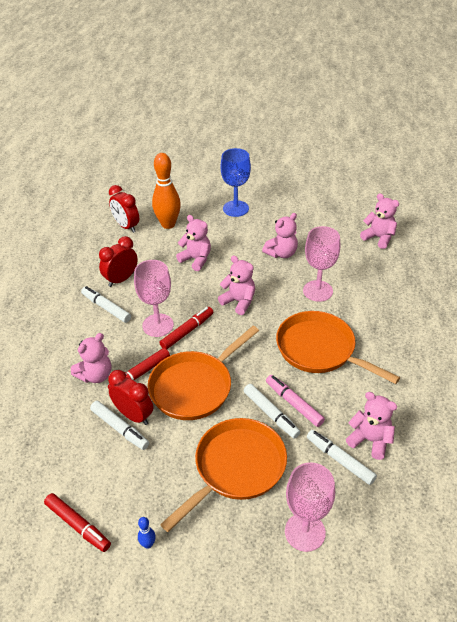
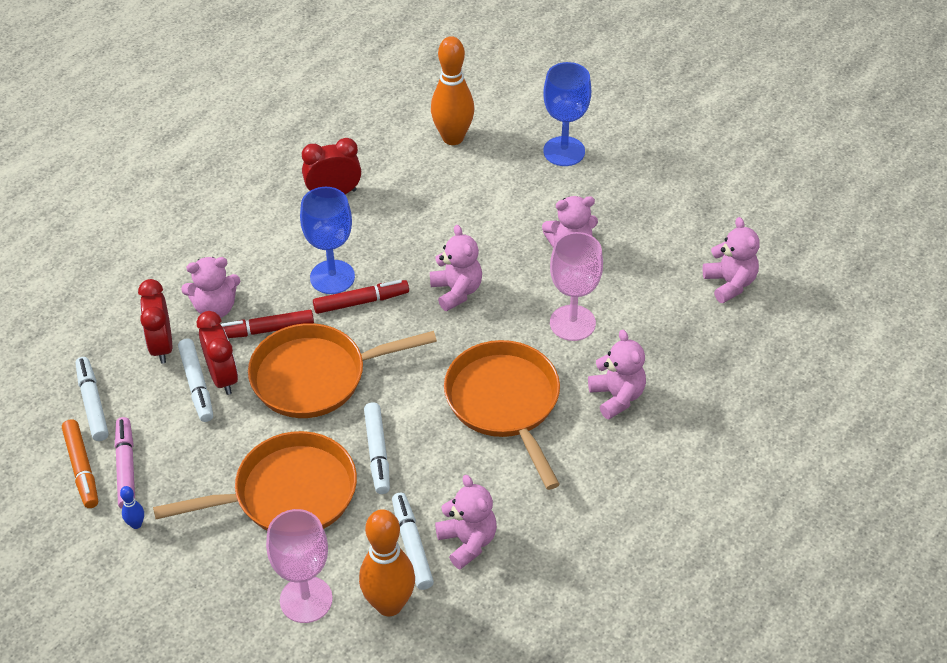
camera: 30 degrees right, 5 degrees up
red marker [44,493,111,552] -> orange marker [62,419,98,508]
white marker [81,286,131,323] -> white marker moved to [75,357,109,441]
red clock [109,185,139,233] -> red clock moved to [138,279,172,364]
pink goblet [134,260,174,337] -> blue goblet [300,187,355,294]
pink teddy bear [176,215,211,271] -> pink teddy bear moved to [588,330,646,419]
pink marker [266,375,325,427] -> pink marker moved to [115,417,135,509]
none -> orange bowling pin [359,509,415,616]

